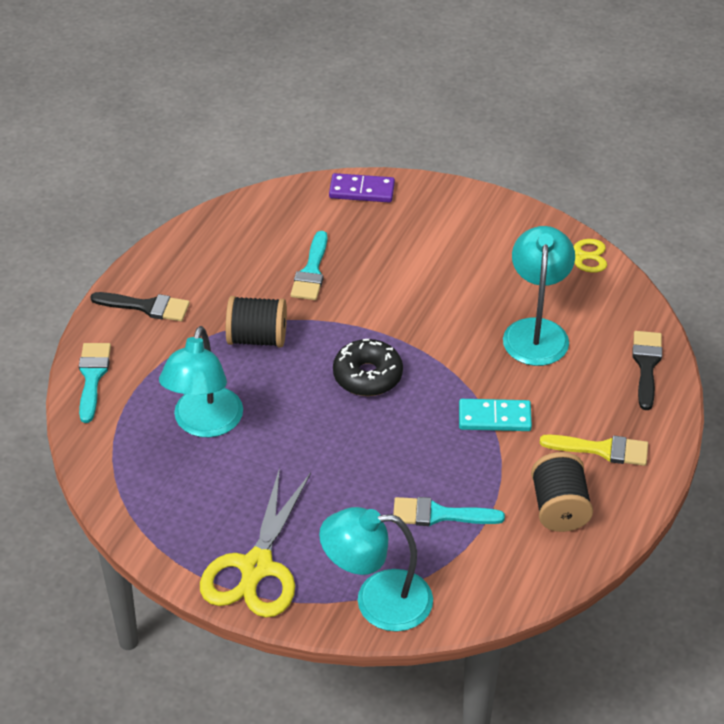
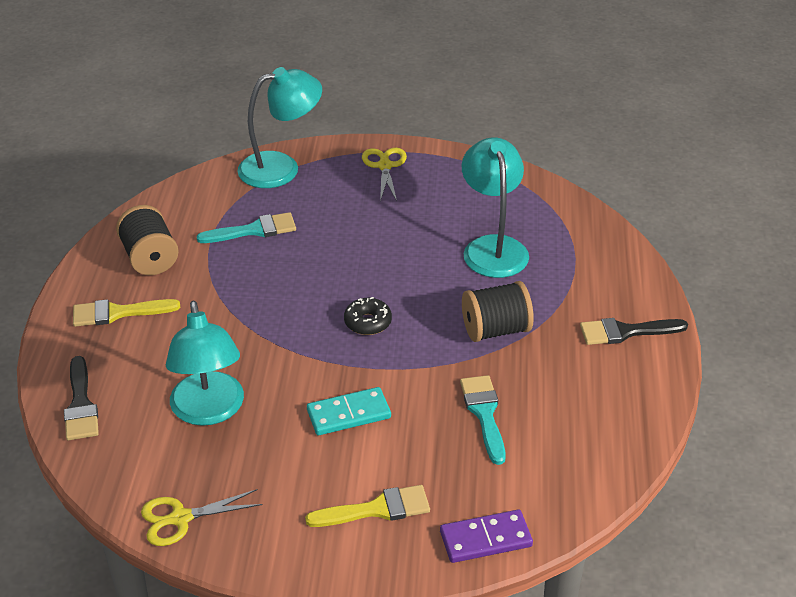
camera: 160 degrees right, 5 degrees down
turquoise brush [79,343,111,423] -> none
yellow scissors [200,467,311,618] -> yellow scissors [362,148,407,202], size x0.59
black donut [333,339,403,396] -> black donut [344,297,392,335], size x0.67
turquoise domino [459,399,532,431] -> turquoise domino moved to [307,387,391,435]
none -> yellow brush [305,485,430,527]

